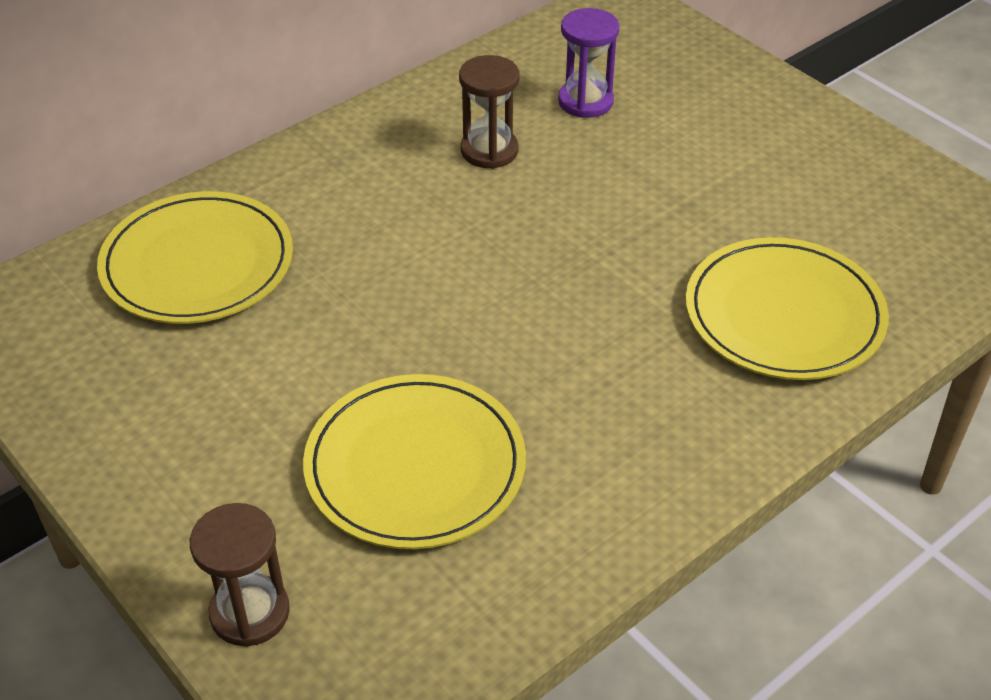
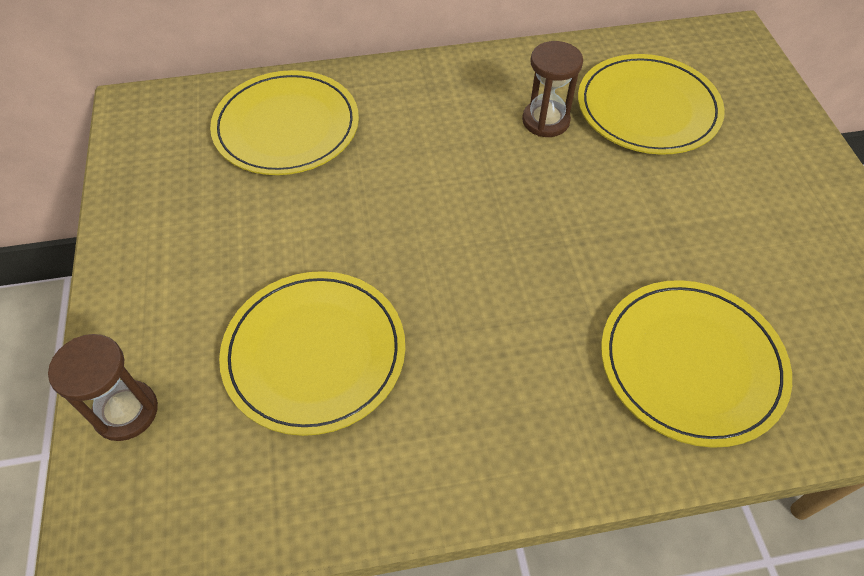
camera: 30 degrees right, 10 degrees up
purple hourglass [558,8,619,118] -> yellow plate [578,54,725,155]

